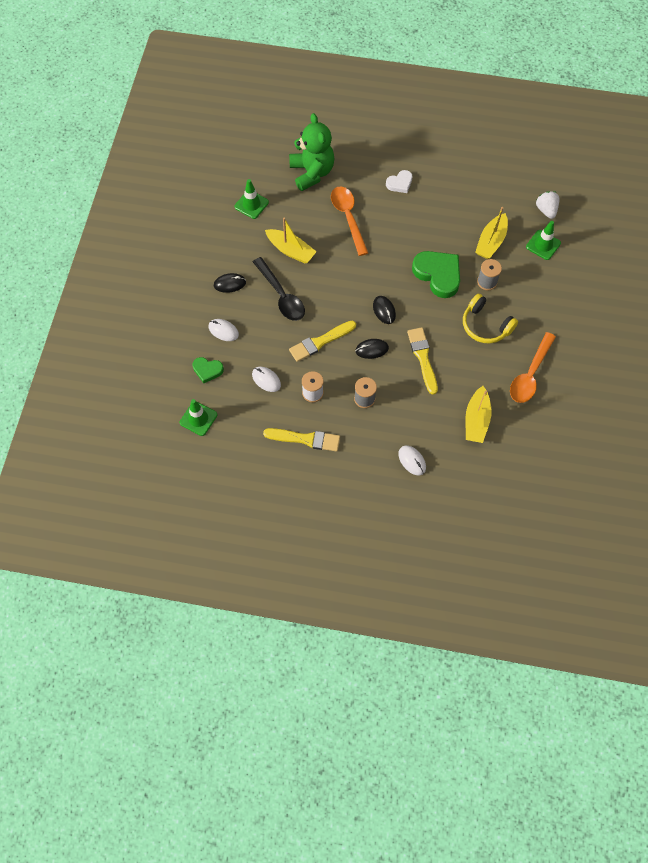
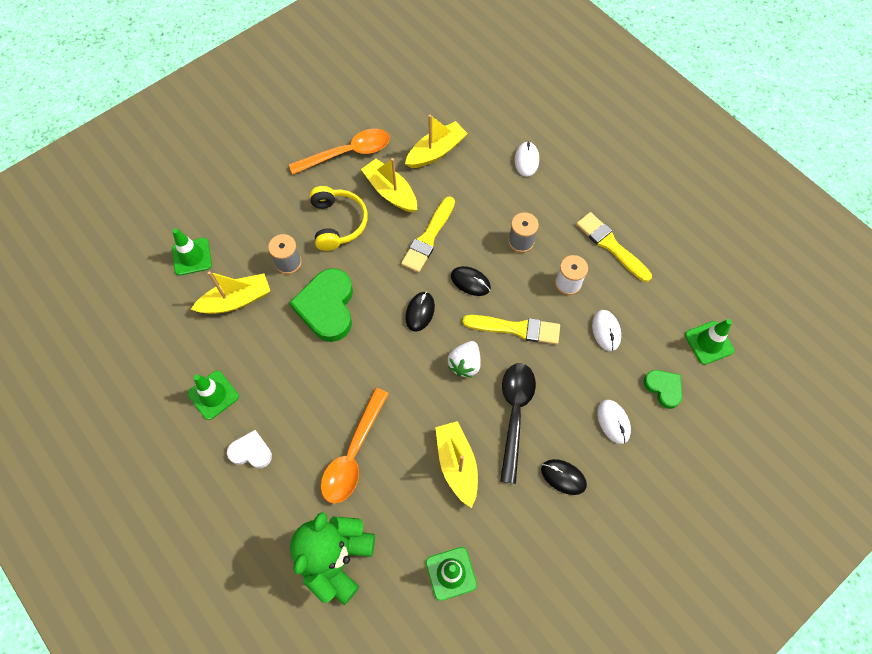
camera: 140 degrees left, 0 degrees up
white strawberry [536,191,560,219] -> white strawberry moved to [448,341,481,378]
none -> green traffic cone [188,371,239,420]
none -> yellow boat [361,158,417,213]

